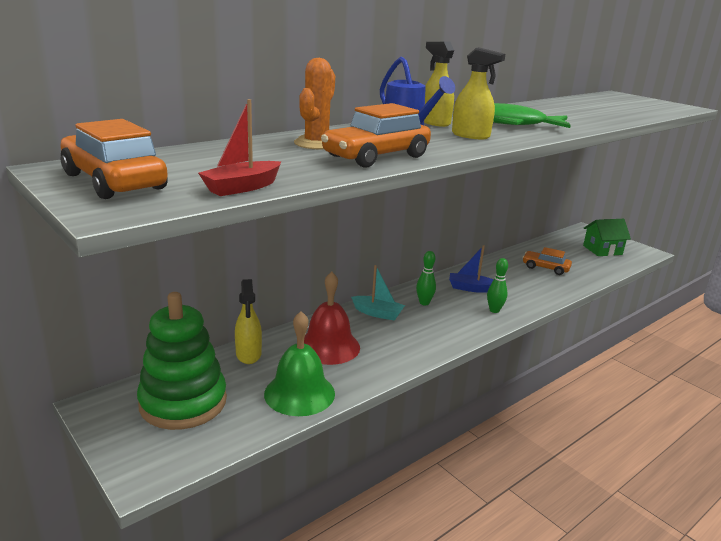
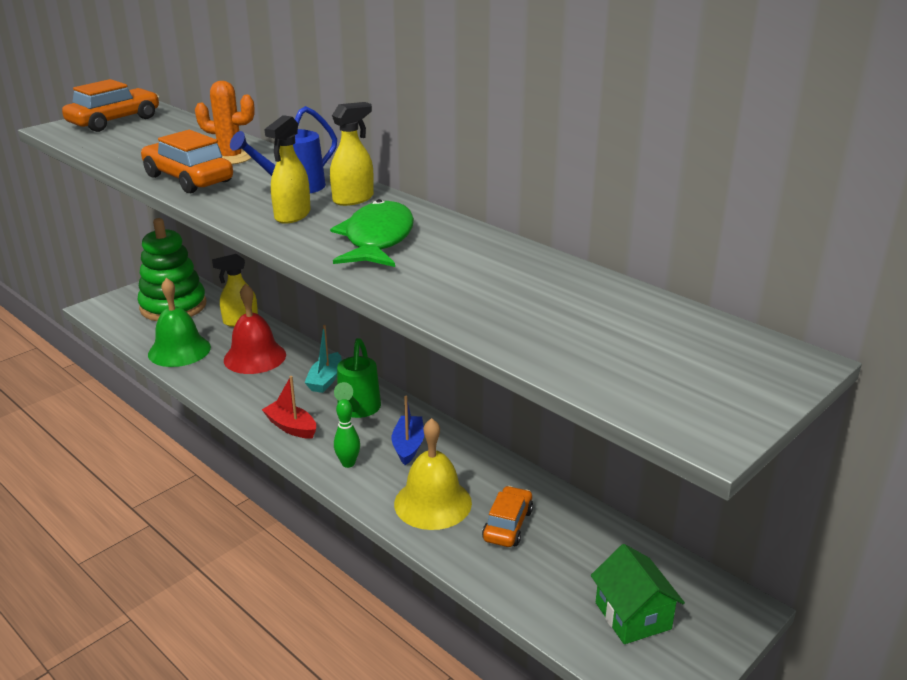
camera: 85 degrees right, 5 degrees up
red boat [198,99,281,196] -> red boat moved to [262,376,316,439]
green bowling pin [416,251,436,305] -> green watering can [334,338,381,418]
none -> yellow bell [394,418,472,530]

